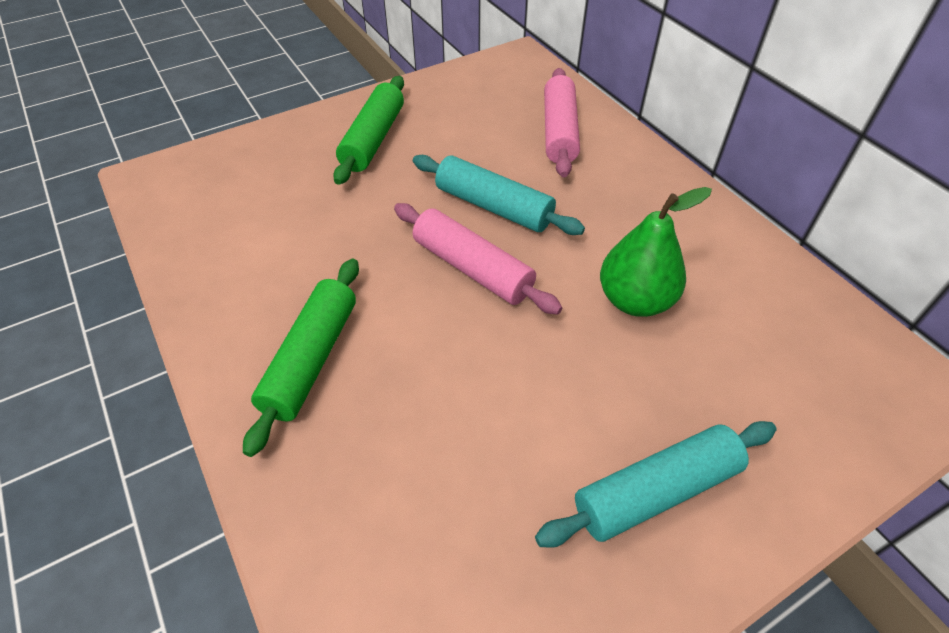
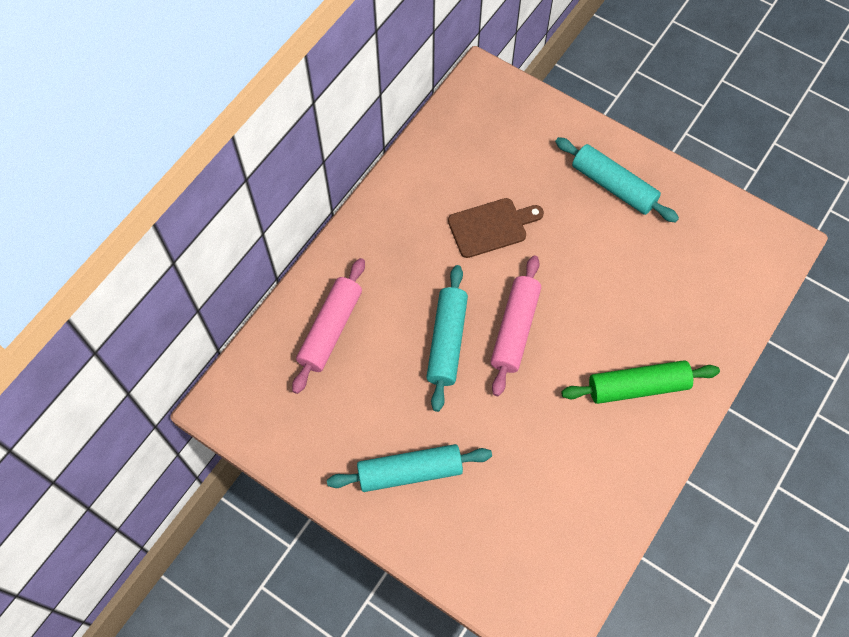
camera: 115 degrees left, 15 degrees up
green rolling pin [333,76,404,185] -> turquoise rolling pin [327,444,492,492]
pink rolling pin [544,68,580,177] -> pink rolling pin turned 45 degrees counterclockwise [292,258,365,394]
green pear [600,187,712,317] -> brown cutting board [448,198,544,258]

